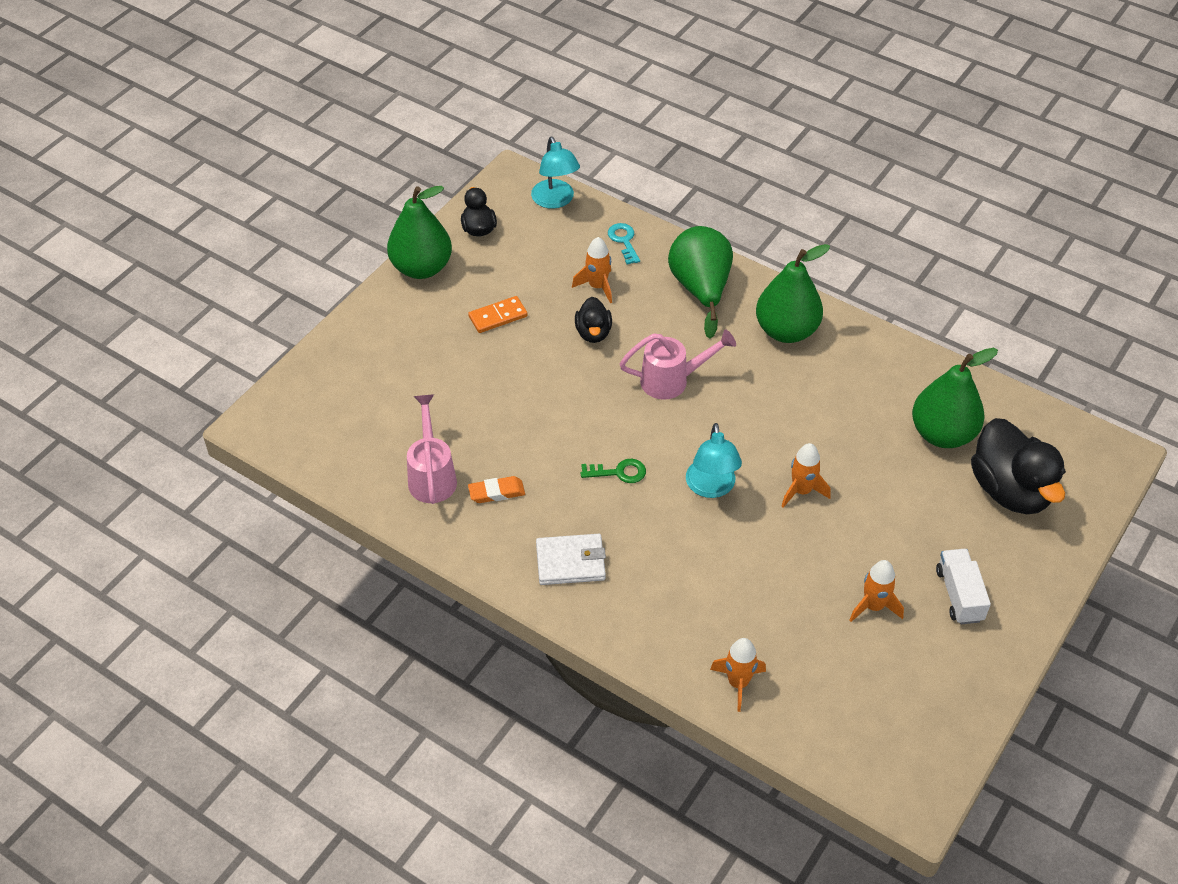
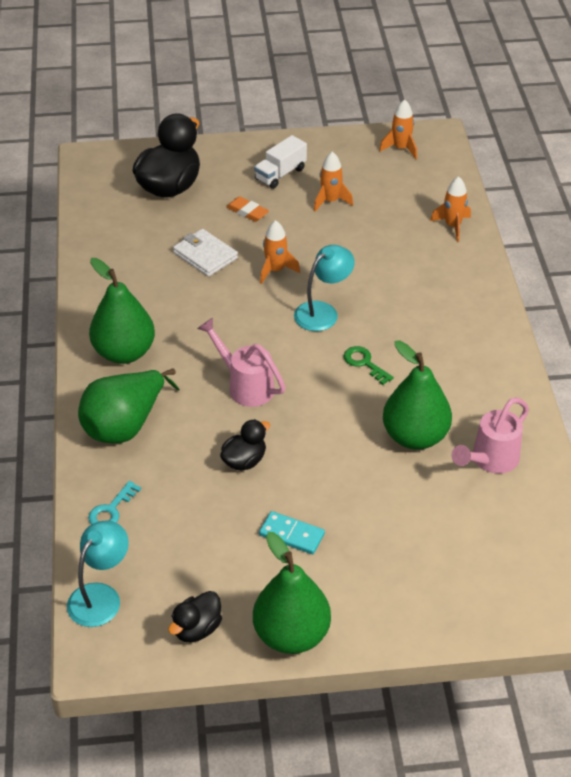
camera: 130 degrees left, 5 degrees down
orange domino [468,296,528,333] -> turquoise domino [259,511,325,554]
orange eraser [468,476,525,503] -> orange eraser moved to [226,196,269,222]
white wallet [536,534,606,585] -> white wallet moved to [173,229,238,277]
orange rocket [572,237,612,303] -> orange rocket moved to [379,99,417,159]
green pear [912,348,998,448] -> green pear moved to [383,340,452,450]

